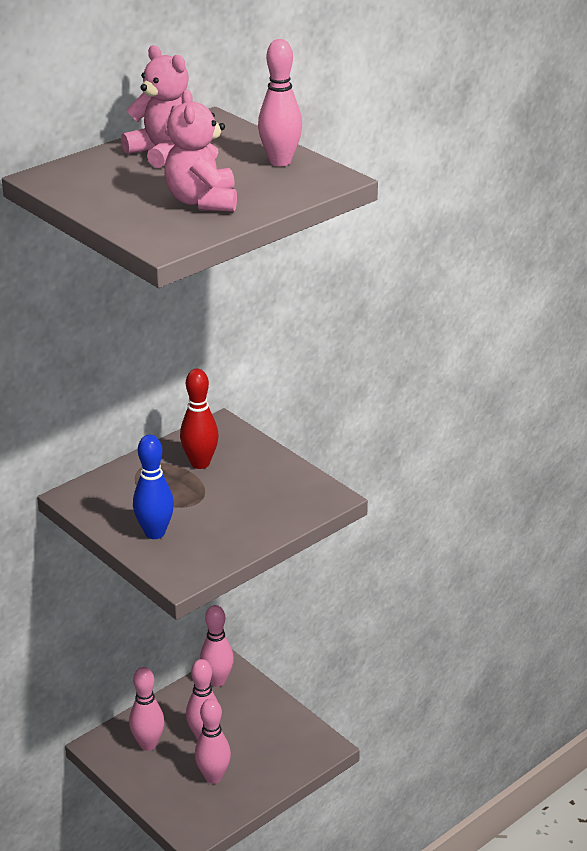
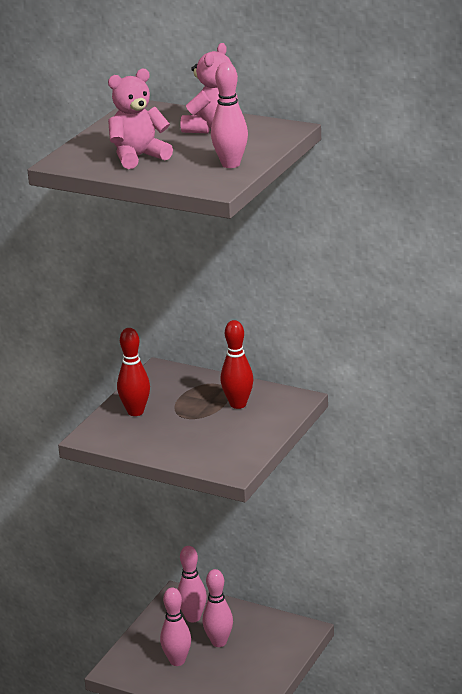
camera: 70 degrees right, 5 degrees down
blue bowling pin [133,435,174,539] -> red bowling pin [117,328,150,416]
pink bowling pin [200,605,234,687] -> none

